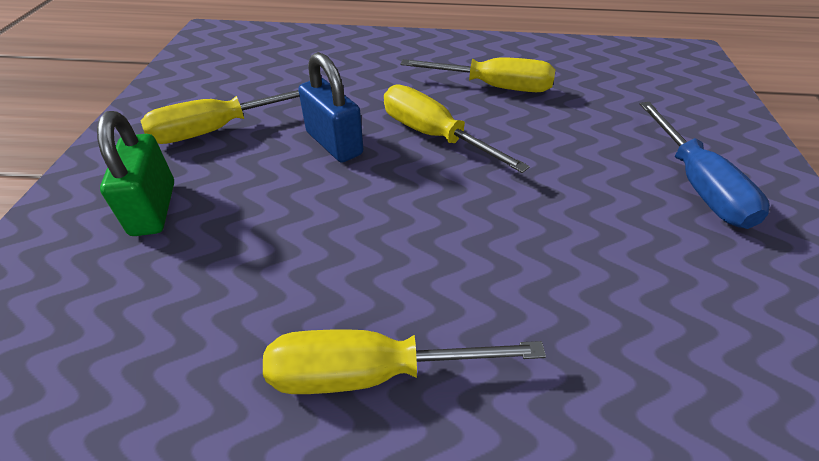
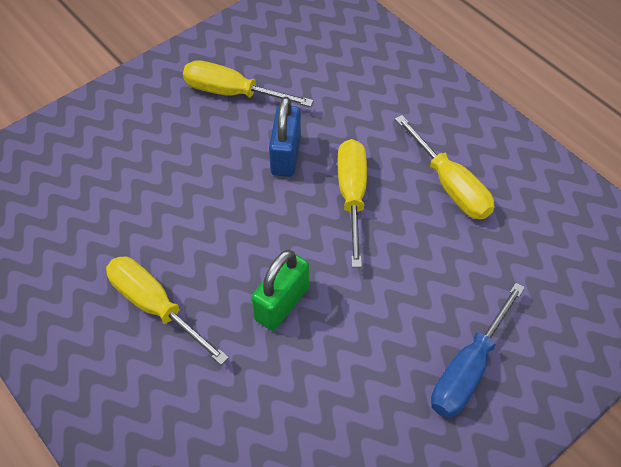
camera: 45 degrees right, 10 degrees up
green padlock [97,111,174,236] -> green padlock moved to [251,250,309,331]

